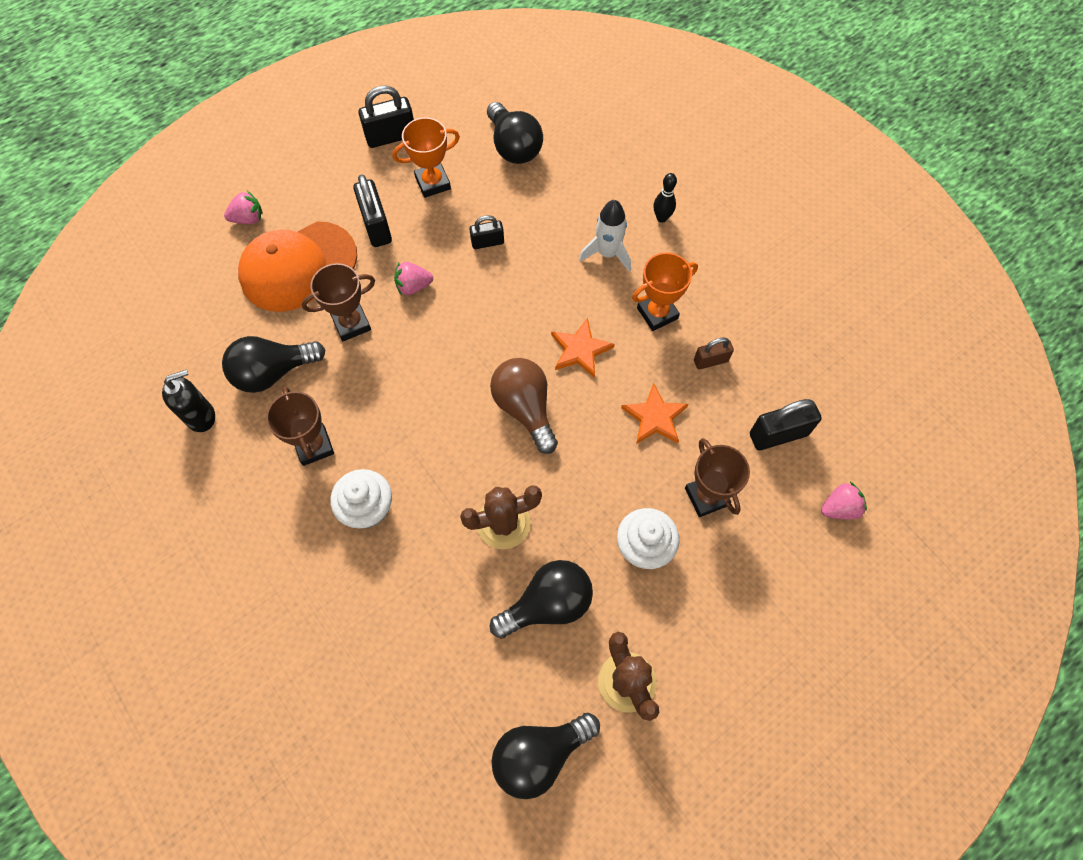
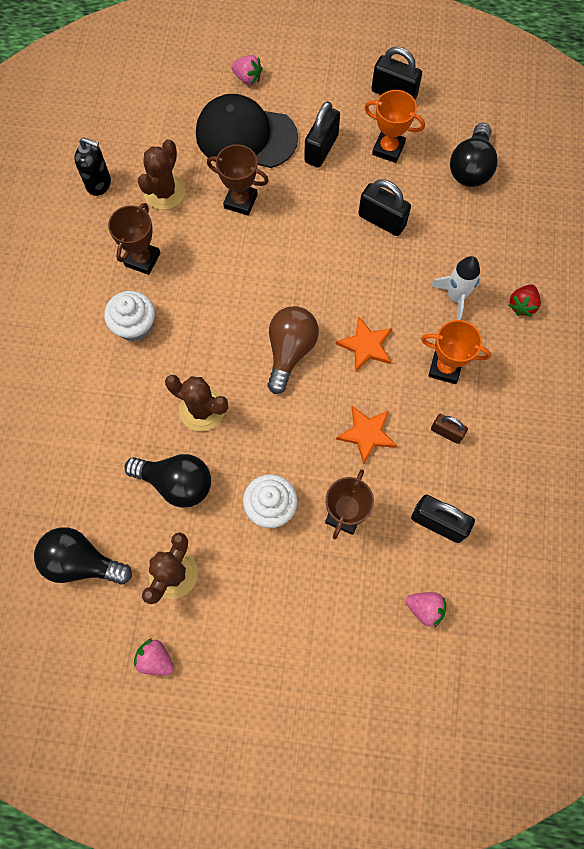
camera: 45 degrees right, 5 degrees up
black light bulb [222,336,325,393] -> brown cactus [138,139,185,210]
orange cap [238,221,357,312] -> black cap [196,94,298,168]
pink strawberry [394,262,433,295] -> pink strawberry moved to [134,638,174,676]
black padlock [469,215,504,249] -> black padlock [358,179,411,236], size x1.64
black bowling pin [653,173,677,223] -> red strawberry [508,284,541,317]

